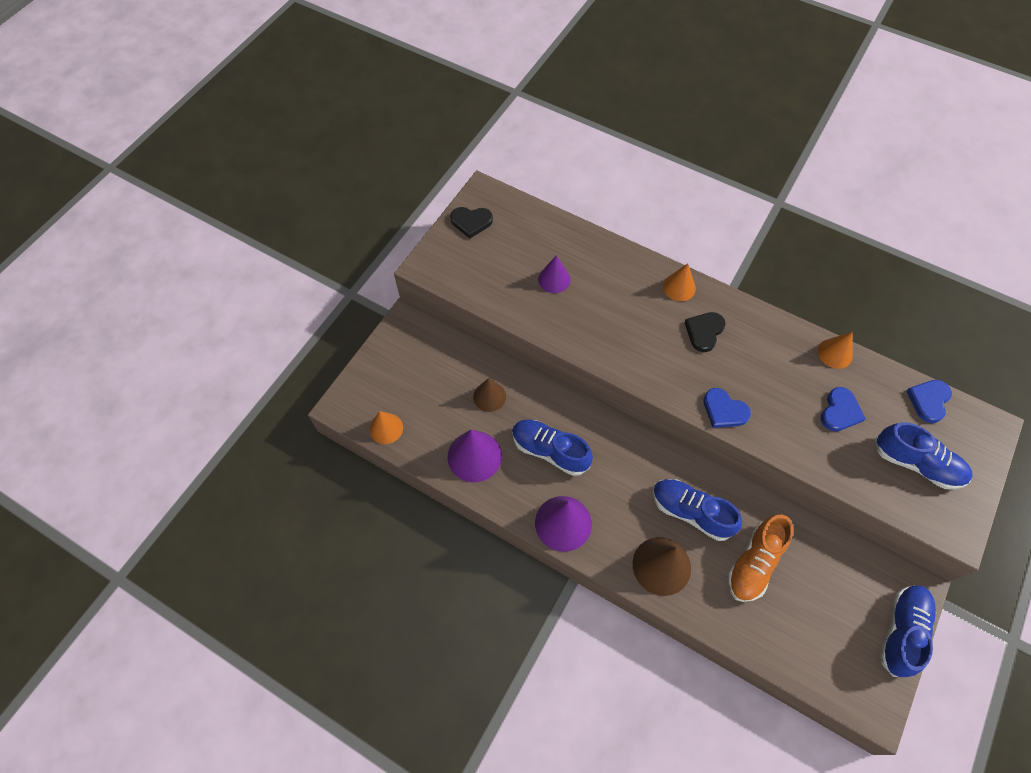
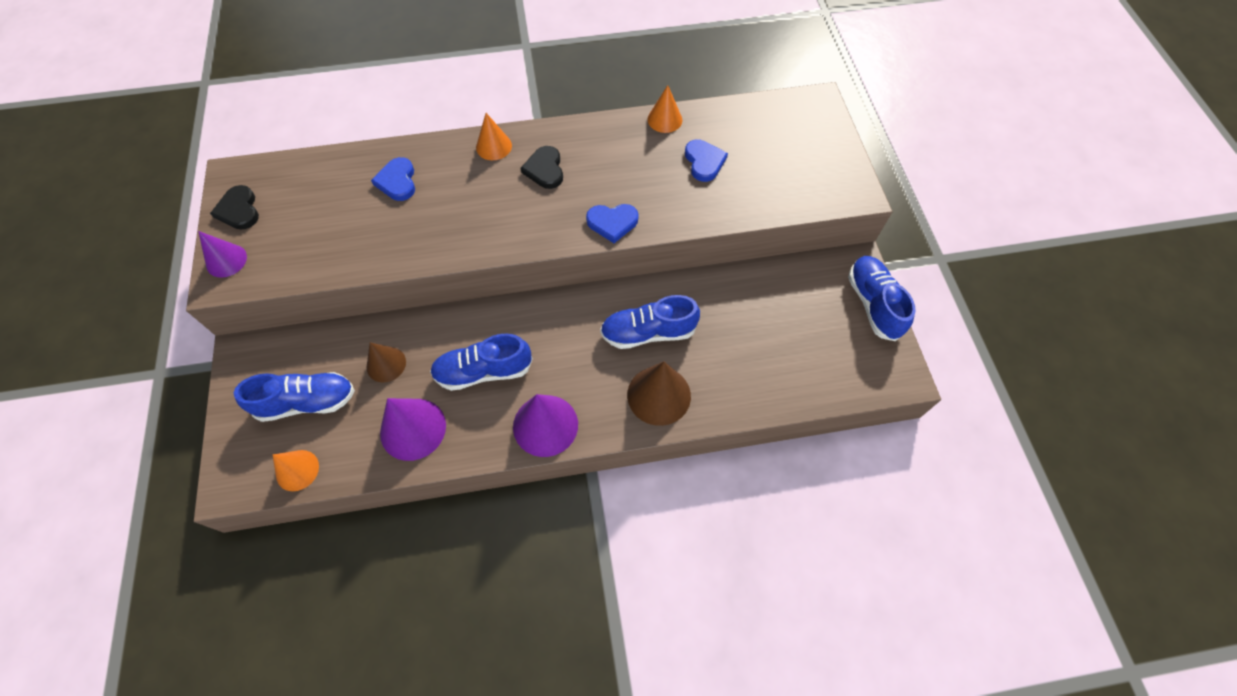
camera: 40 degrees left, 0 degrees up
black heart [450,207,493,238] -> black heart turned 105 degrees clockwise [210,185,259,230]
purple cone [538,255,571,293] -> purple cone moved to [198,231,247,278]
orange shoe [728,514,793,602] -> none
blue shoe [875,422,972,490] -> blue shoe moved to [234,372,355,422]
blue heart [907,380,952,423] -> blue heart moved to [371,157,415,201]

